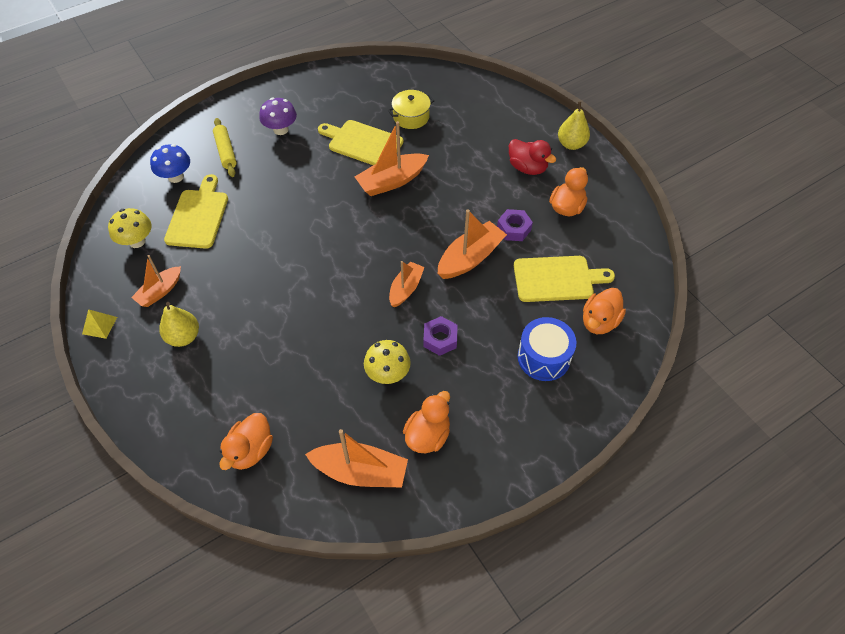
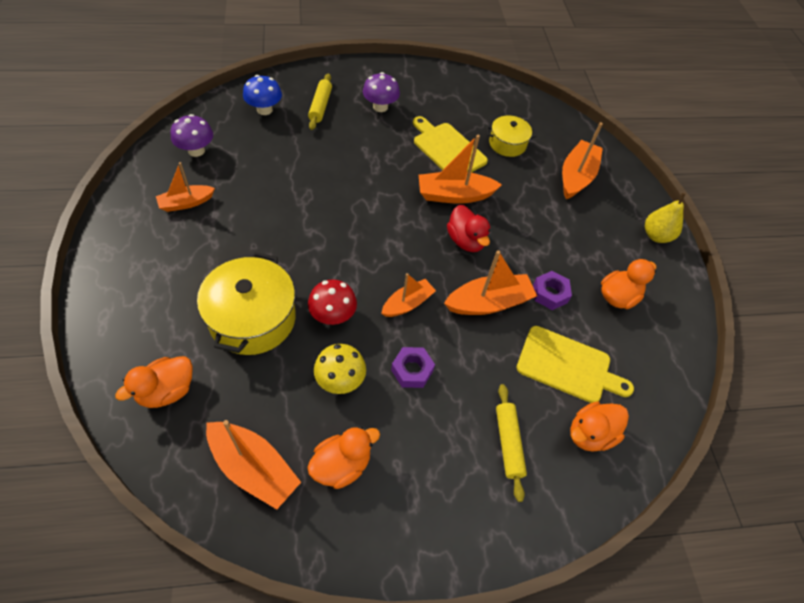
camera: 20 degrees right, 0 degrees up
yellow pyramid [82,309,117,339] -> none
yellow mushroom [108,208,152,248] -> purple mushroom [171,114,213,157]
yellow pear [159,302,199,347] -> none
yellow cutting board [164,174,228,249] -> none
red duck [509,139,557,175] -> red duck moved to [447,205,491,252]
blue drum [518,317,576,381] -> yellow rolling pin [496,384,527,502]
none -> yellow pot [197,252,296,355]
none -> red mushroom [308,279,357,325]
none -> orange boat [562,122,603,199]

